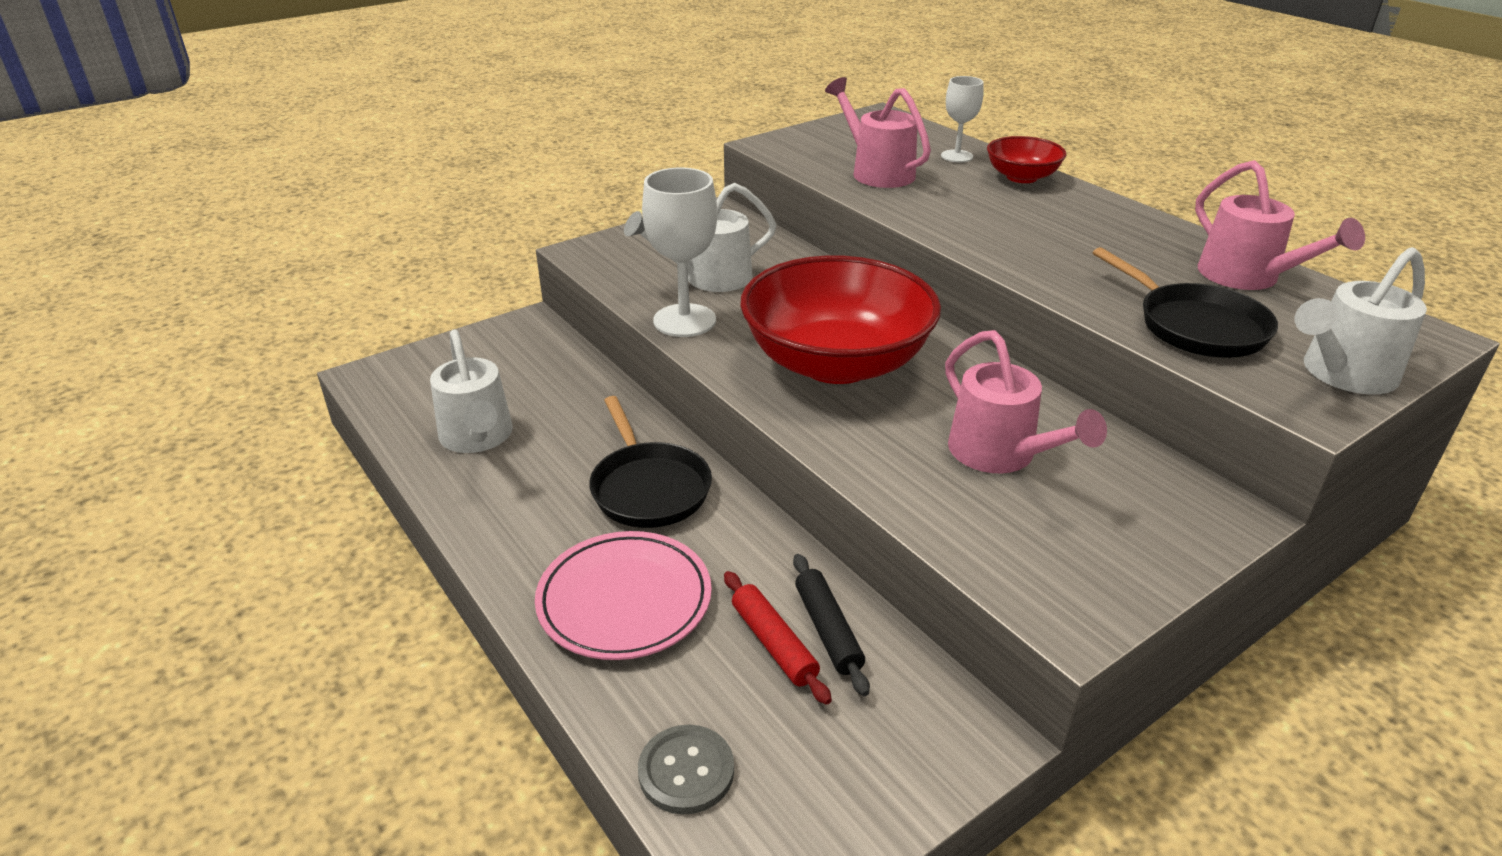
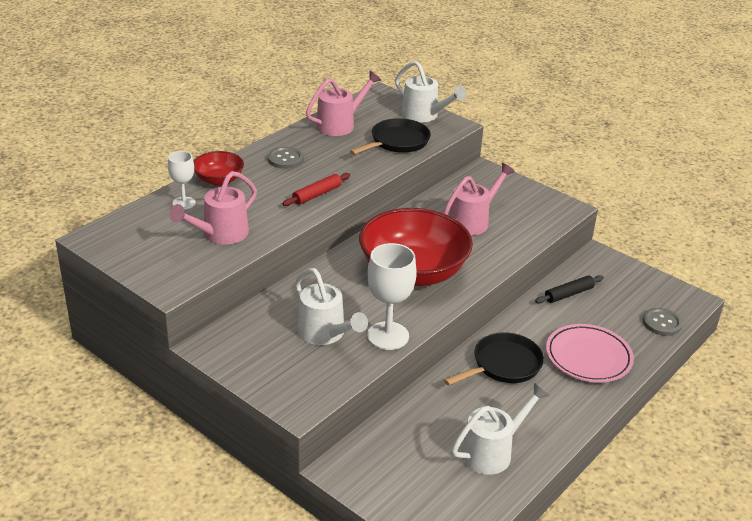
camera: 105 degrees left, 0 degrees up
red rolling pin [724,571,832,705] -> red rolling pin moved to [282,173,350,206]
none -> grey button [268,147,304,169]

